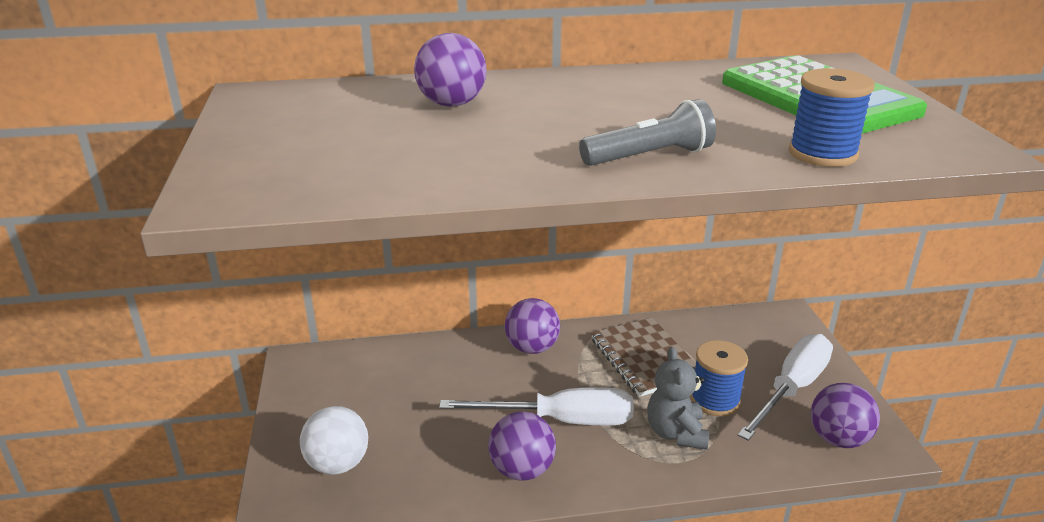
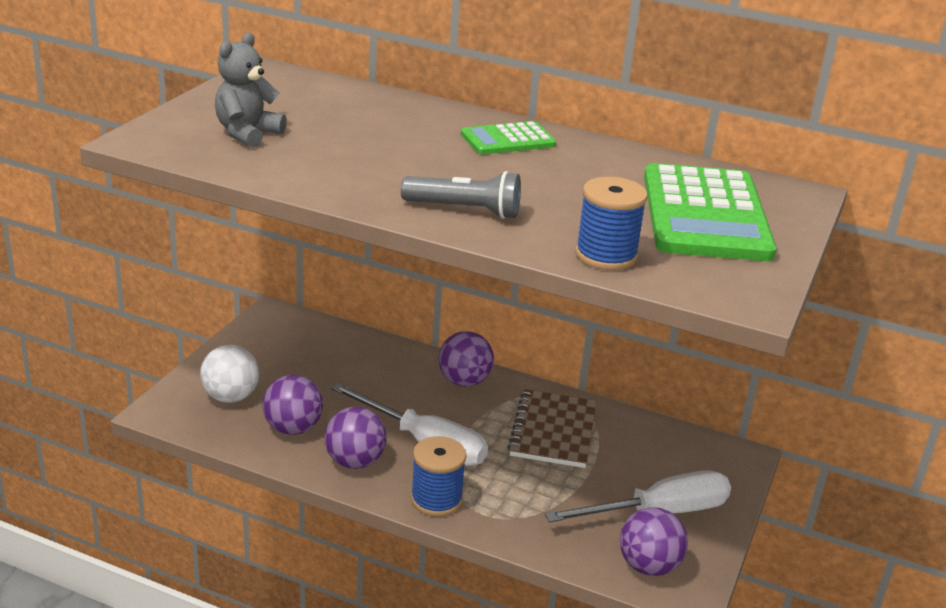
camera: 30 degrees right, 0 degrees up
purple ball [414,33,487,107] -> purple ball moved to [262,375,323,435]
grey teddy bear [647,347,709,450] -> grey teddy bear moved to [215,33,287,148]
blue spool [690,340,748,416] -> blue spool moved to [411,436,466,517]
none -> green calculator [461,121,556,154]

